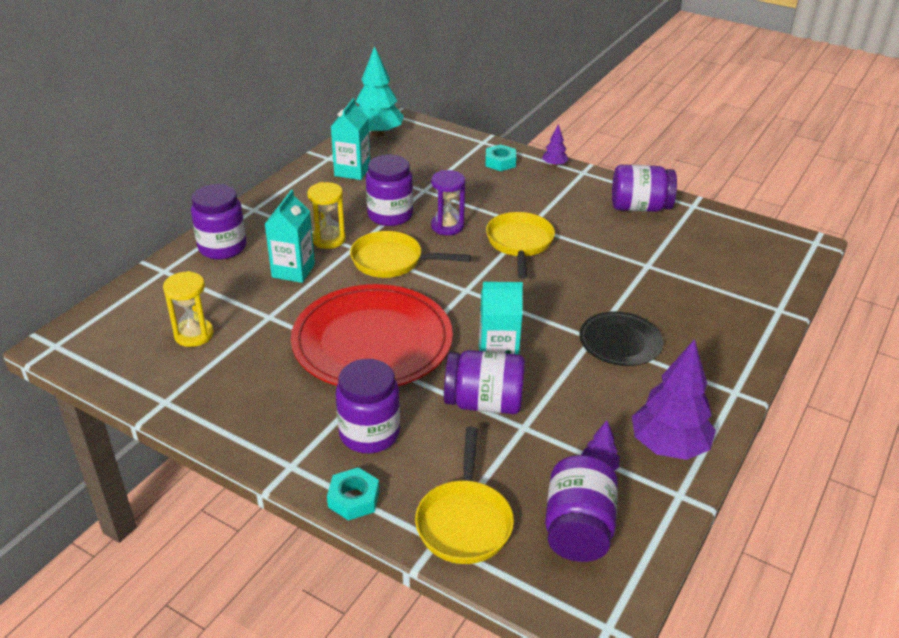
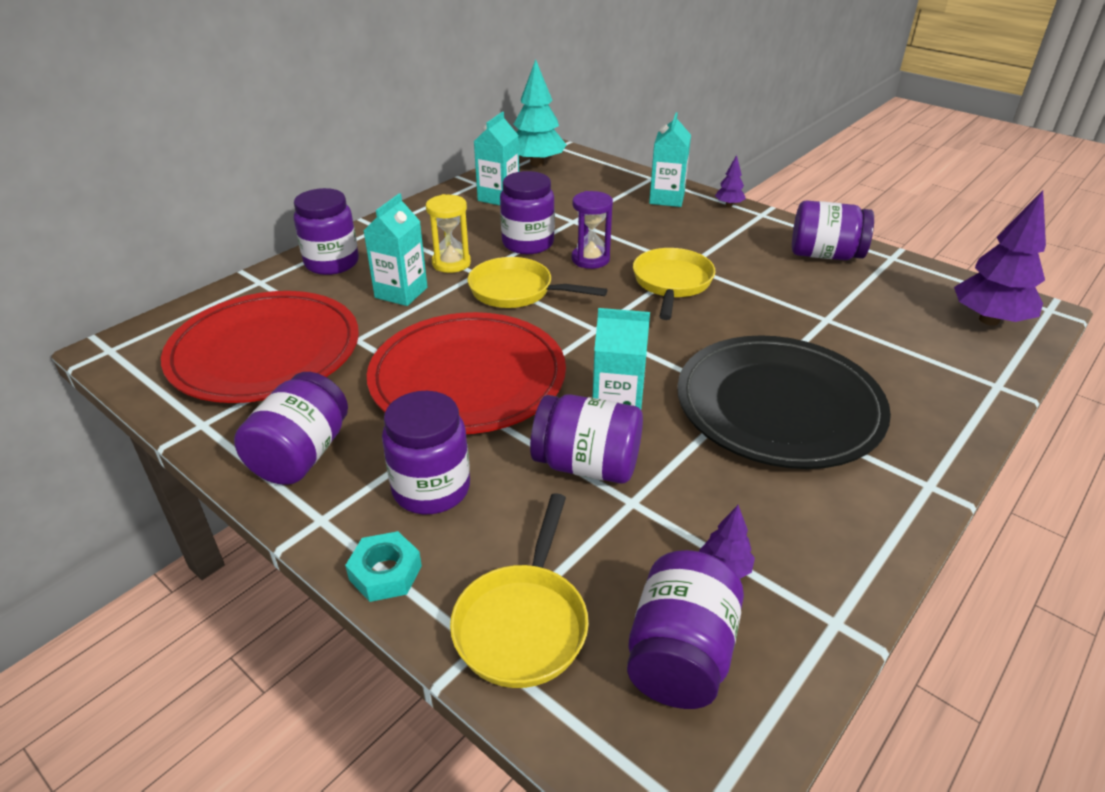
camera: 10 degrees right, 0 degrees up
yellow hourglass [163,271,214,347] -> red plate [161,291,359,403]
turquoise nut [486,144,516,171] -> turquoise carton [649,112,691,207]
black plate [579,311,663,366] -> black plate [677,335,891,469], size x1.92
purple tree [632,339,716,460] -> purple tree moved to [954,191,1046,326]
none -> purple jar [234,372,348,485]

